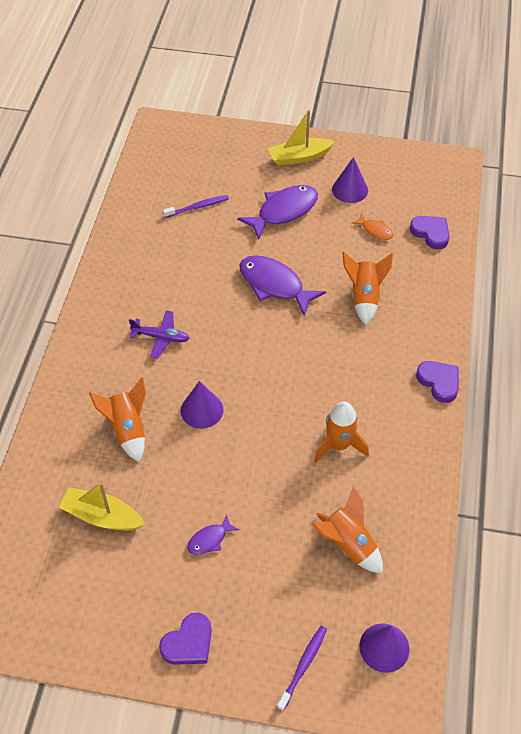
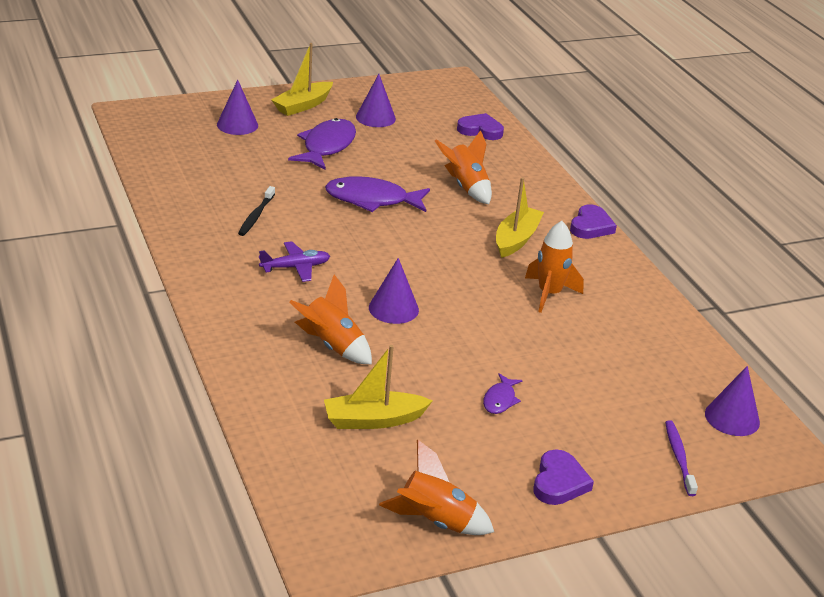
camera: 35 degrees left, 20 degrees down
purple toothbrush [163,195,229,218] -> none
orange rocket [312,486,383,574] -> orange rocket moved to [379,440,494,535]
orange fish [351,213,393,240] -> none
purple heart [416,361,459,403] -> purple heart turned 90 degrees clockwise [570,204,617,239]
none -> purple cone [217,80,258,135]
none -> black toothbrush [238,186,275,236]
none -> yellow boat [496,177,544,258]

